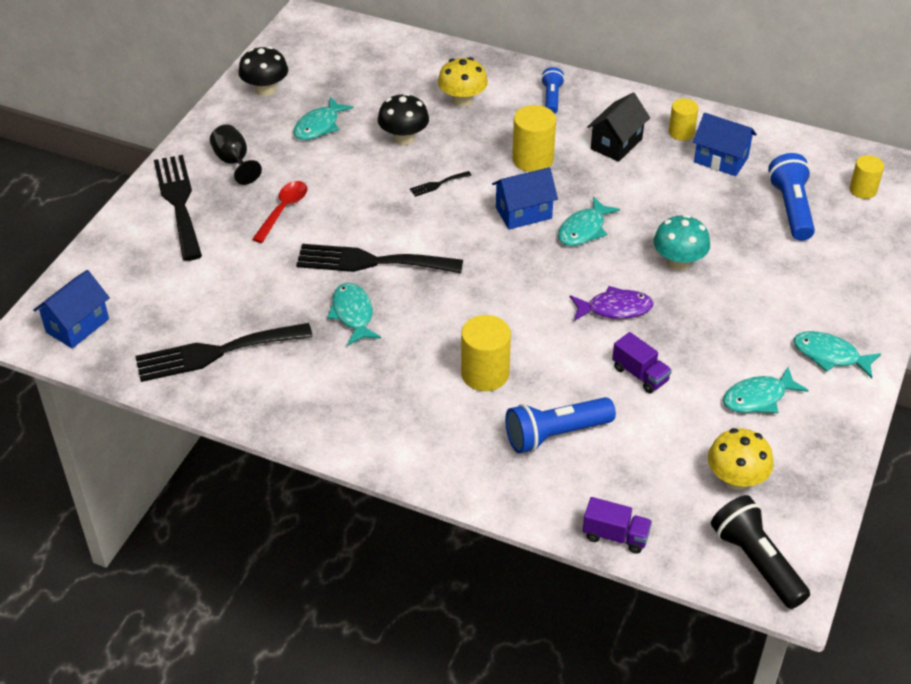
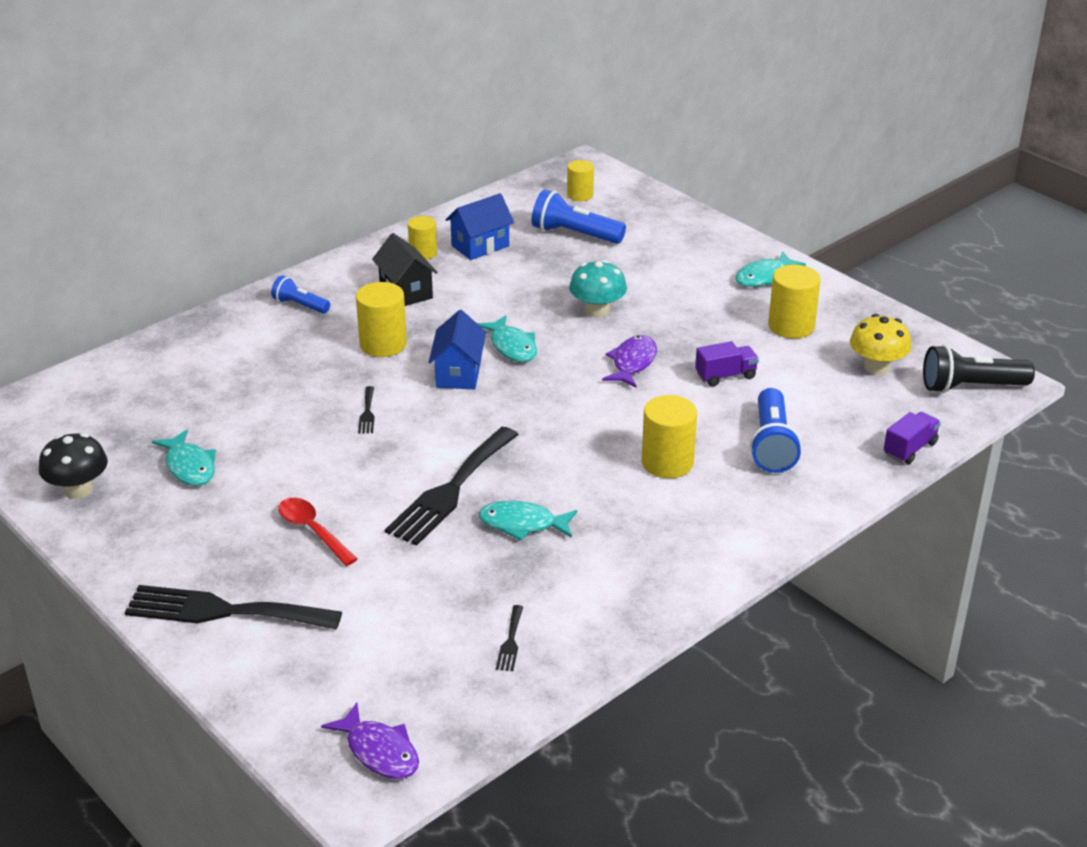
camera: 65 degrees left, 10 degrees down
blue house [33,270,110,349] -> purple fish [321,702,419,779]
black fork [135,323,313,382] -> black fork [496,605,523,671], size x0.41
black goblet [210,124,262,185] -> none
black mushroom [378,93,429,145] -> none
yellow mushroom [438,57,488,107] -> none
turquoise fish [723,367,808,413] -> yellow cylinder [768,265,821,339]

